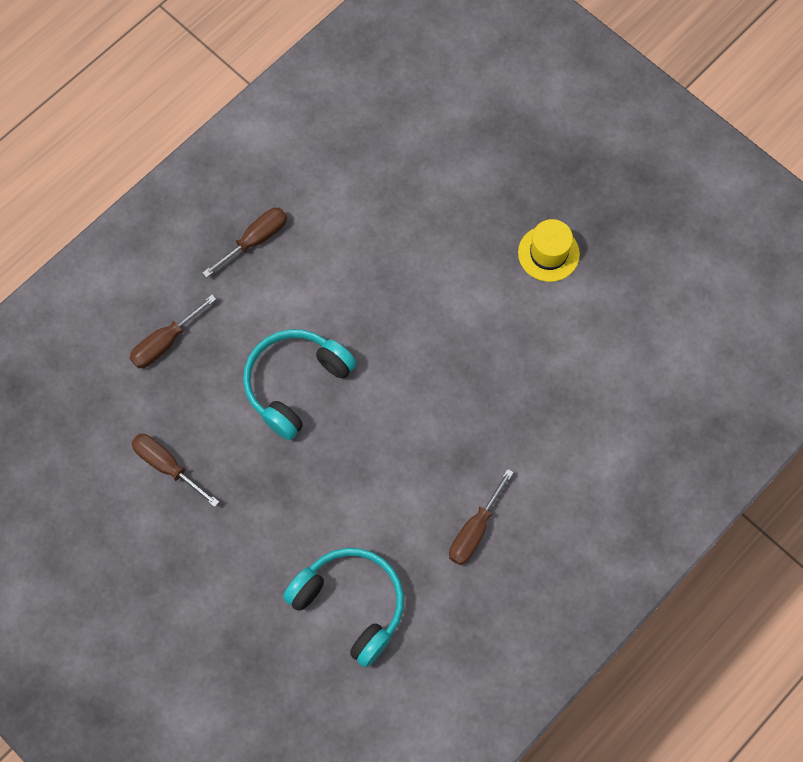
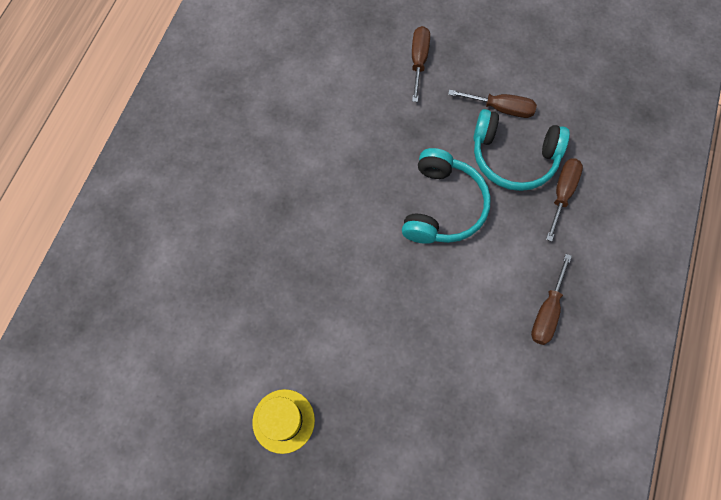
camera: 155 degrees right, 0 degrees up
turquoise headphones [283,548,404,667] -> turquoise headphones moved to [473,109,570,191]
brown screwdriver [449,469,514,565] -> brown screwdriver moved to [412,26,430,102]

